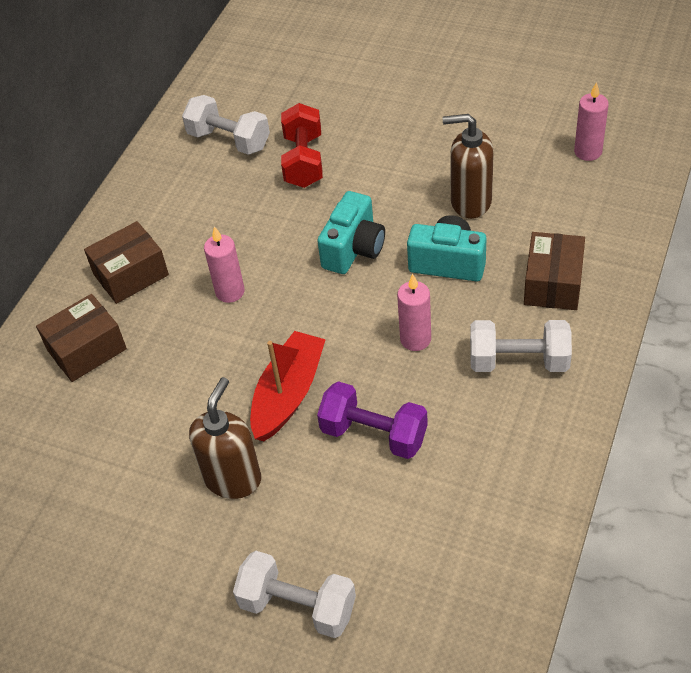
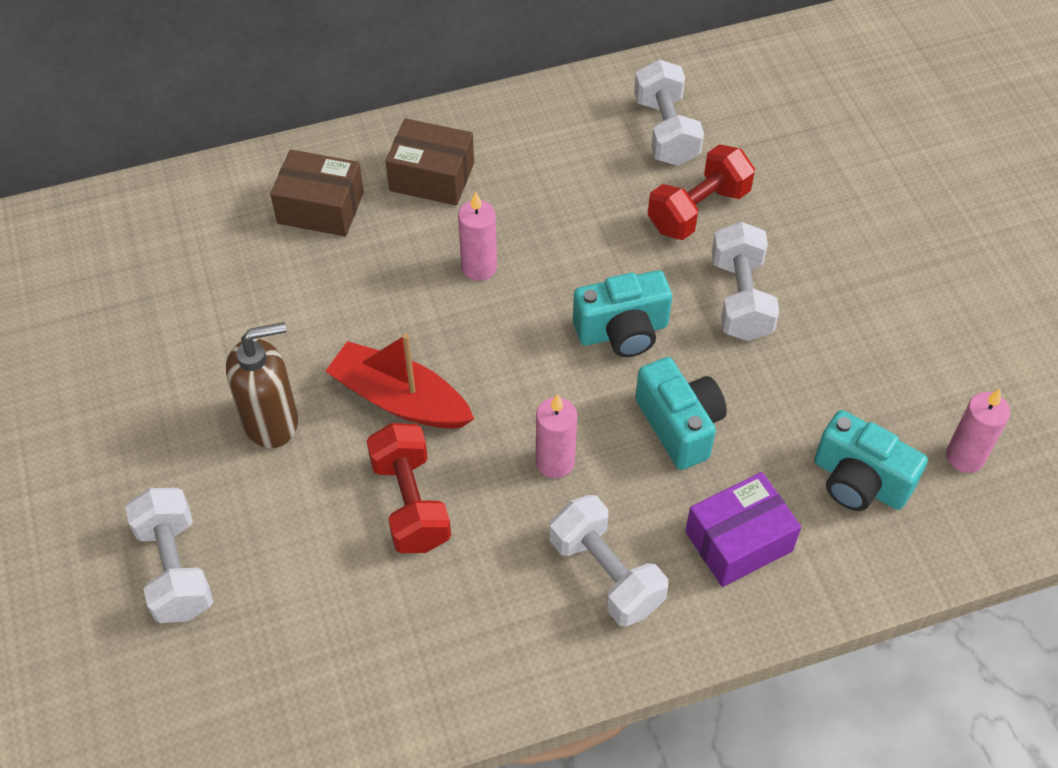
camera: 45 degrees right, 5 degrees up
red boat [250,331,326,441] -> red boat turned 135 degrees counterclockwise [325,334,474,429]
purple dumbbell [317,381,428,459] -> red dumbbell [366,423,451,553]
brown soap dispenser [443,114,494,219] -> none
brown box [524,232,585,310] -> purple box [685,472,801,587]
none -> white dumbbell [712,222,779,341]
none -> turquoise camera [814,410,928,511]

